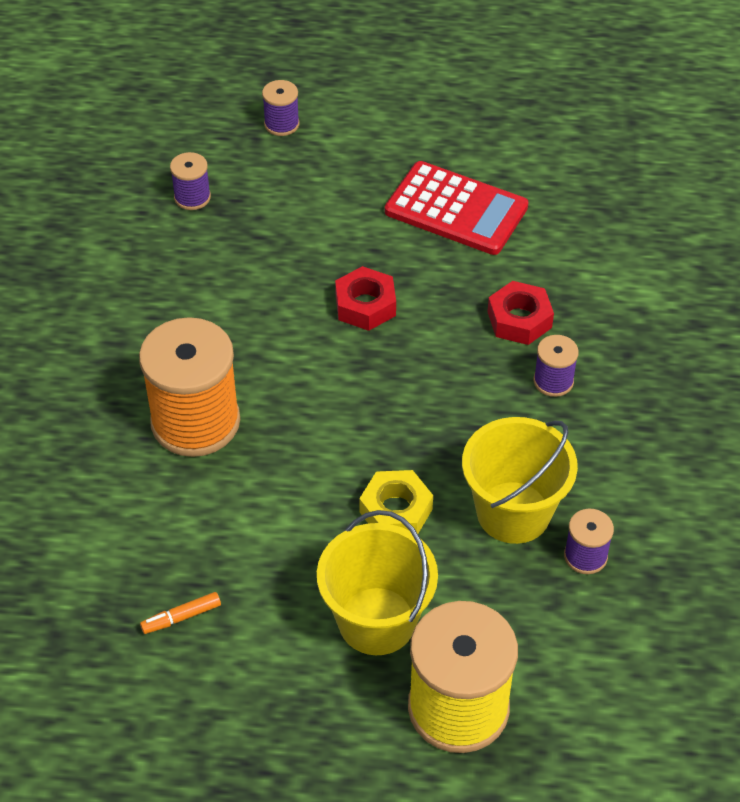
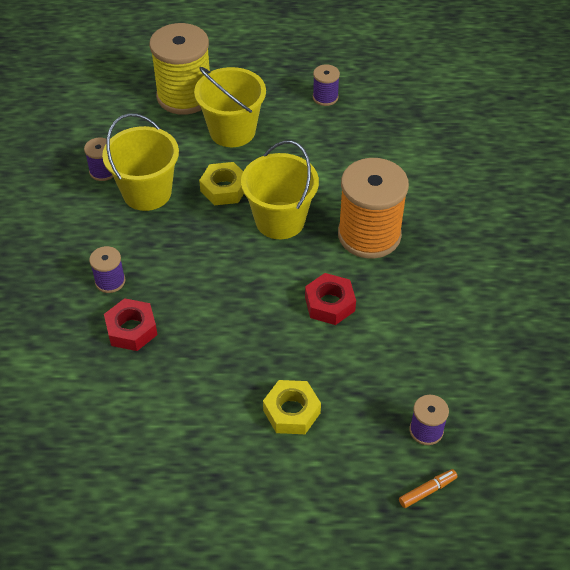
camera: 175 degrees right, 0 degrees up
orange marker [140,592,221,634] -> orange marker moved to [399,469,458,508]
purple spool [262,80,300,136] -> purple spool moved to [313,64,340,106]
red nut [335,266,396,331] -> red nut moved to [305,273,356,325]
red calculator [385,161,529,255] -> none
none -> yellow bucket [241,141,319,239]
none -> yellow nut [263,380,321,434]

